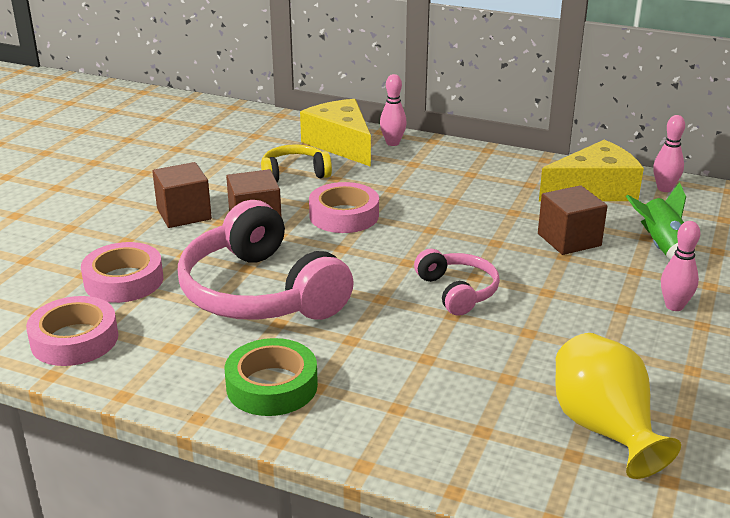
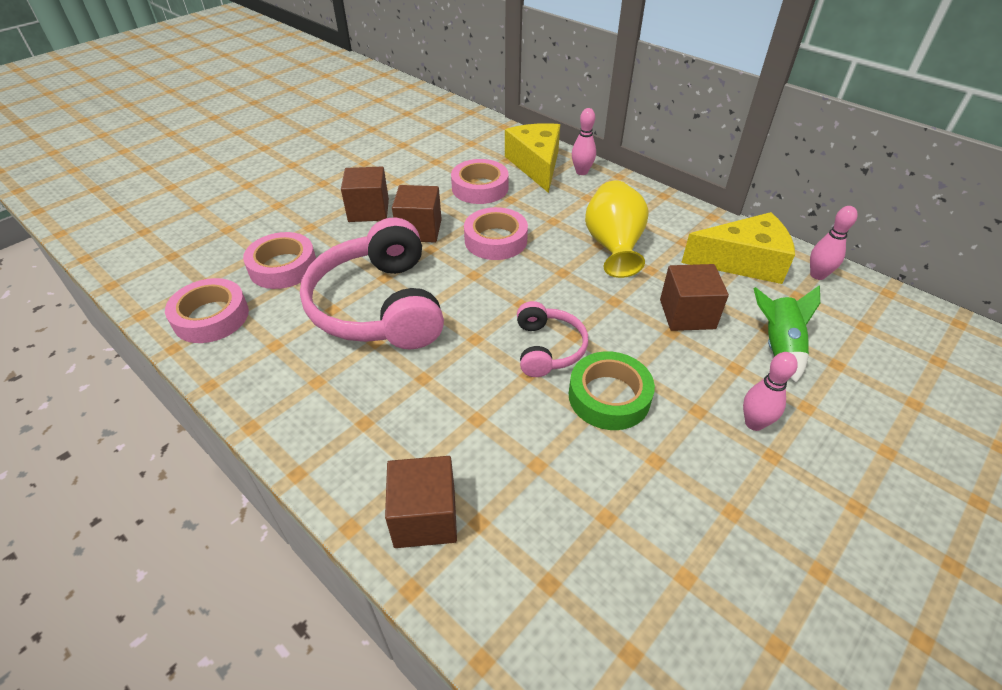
camera: 20 degrees right, 15 degrees up
green tape [225,338,318,416] -> green tape moved to [569,351,655,430]
yellow headphones [261,144,332,182] -> pink tape [451,159,509,204]
yellow vase [555,333,681,479] -> yellow vase moved to [585,181,649,278]
none -> brown cube [385,456,457,548]

